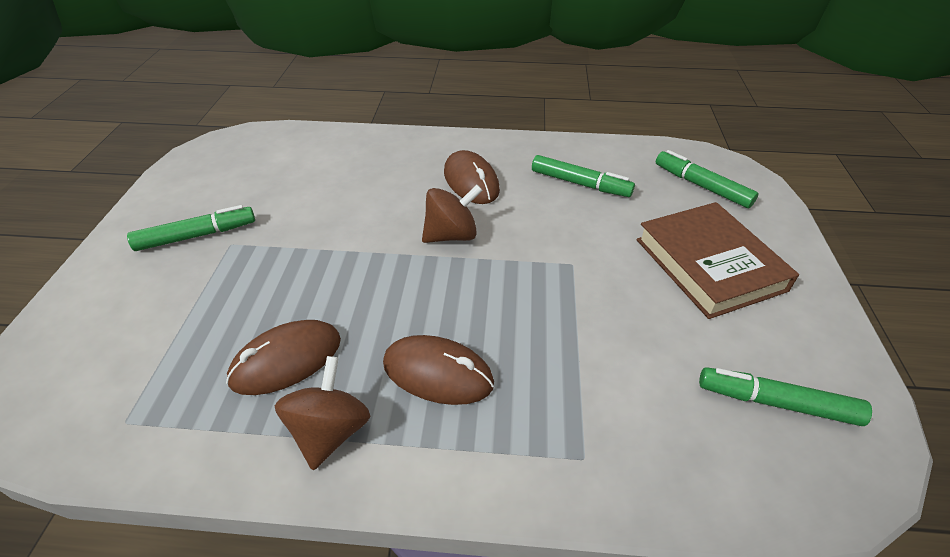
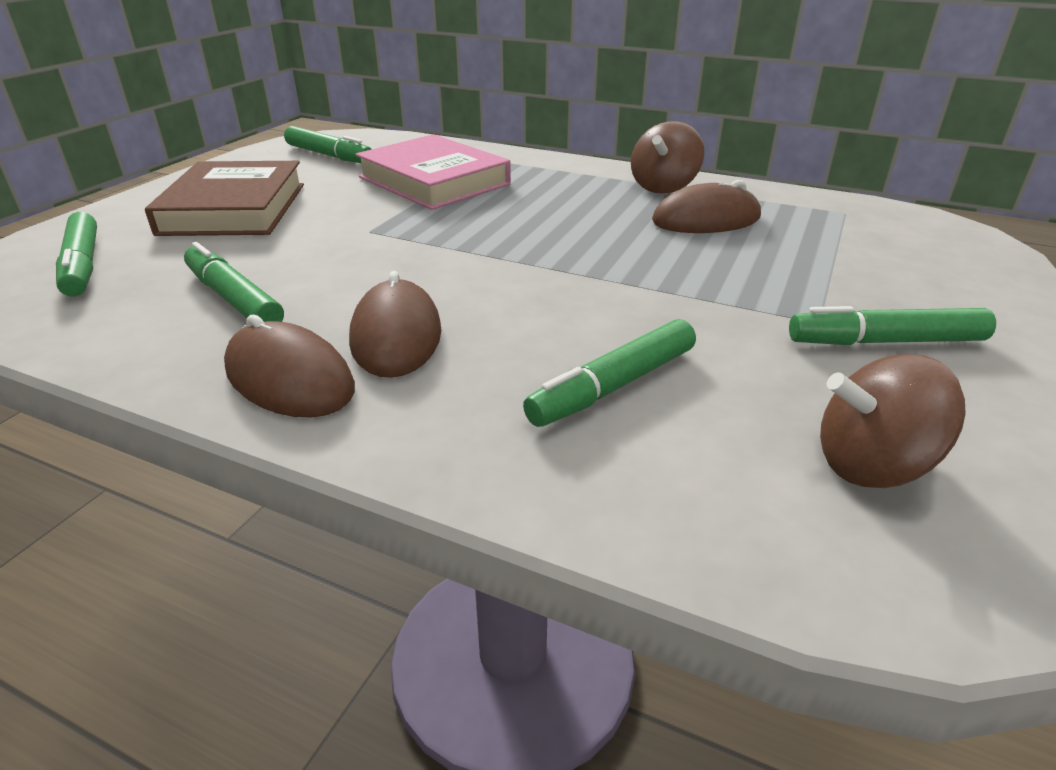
camera: 160 degrees left, 10 degrees down
brown mouse [383,335,494,405] -> brown mouse moved to [224,315,355,418]
brown spinning top [422,185,483,243] -> brown spinning top moved to [820,354,966,488]
none -> pink book [356,134,511,210]
none -> green marker [523,319,696,427]

